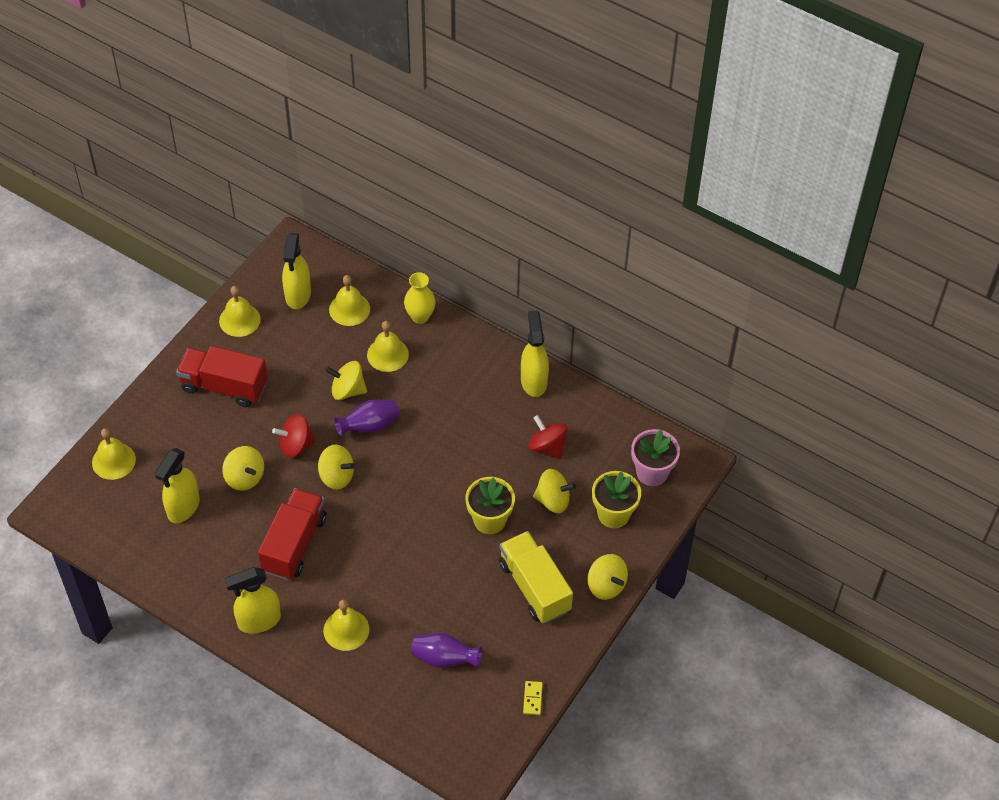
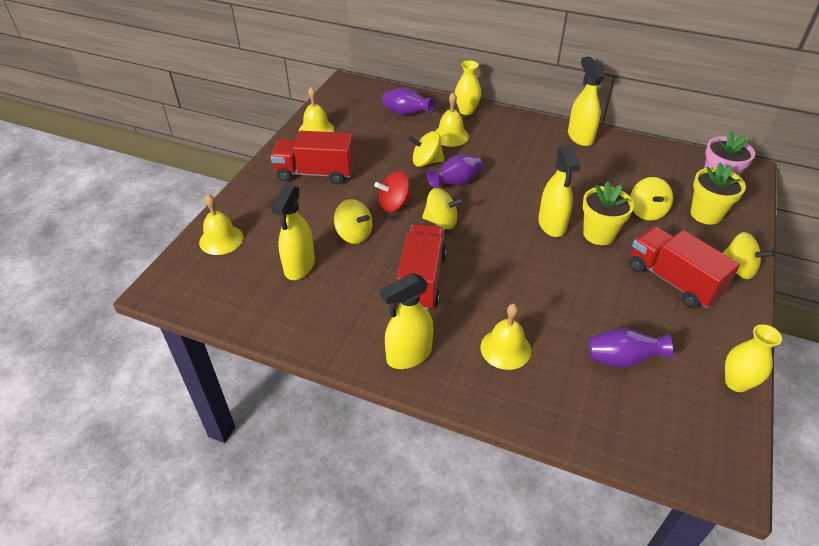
camera: 10 degrees left, 10 degrees down
yellow spray bottle [282,233,311,309] -> yellow spray bottle moved to [538,144,581,237]
yellow bell [329,275,370,326] -> purple vase [383,88,435,115]
yellow truck [499,531,573,623] -> red truck [629,226,740,308]
yellow domino [523,681,543,715] -> yellow vase [725,324,782,392]
red spinning top [528,415,568,459] -> none
yellow spinning top [533,469,576,513] -> yellow spinning top turned 90 degrees clockwise [630,177,673,221]

